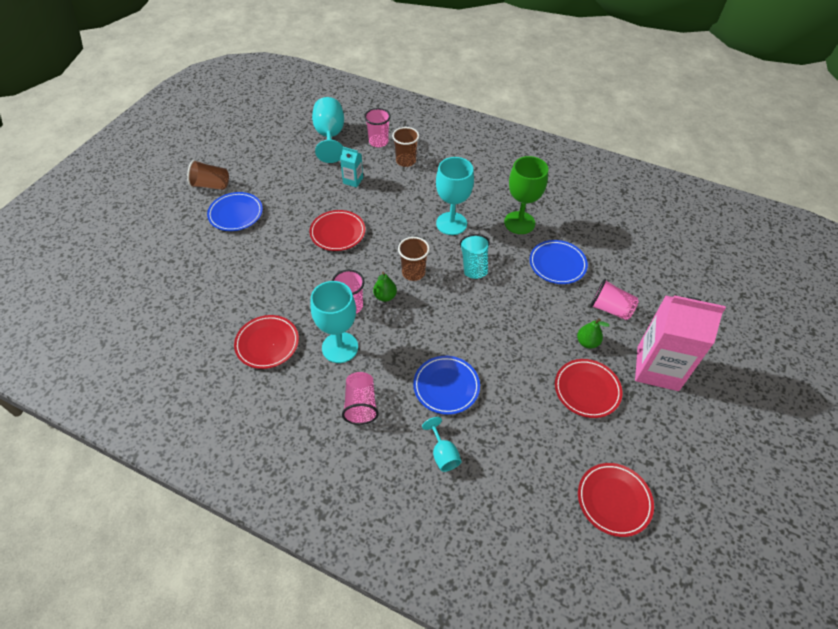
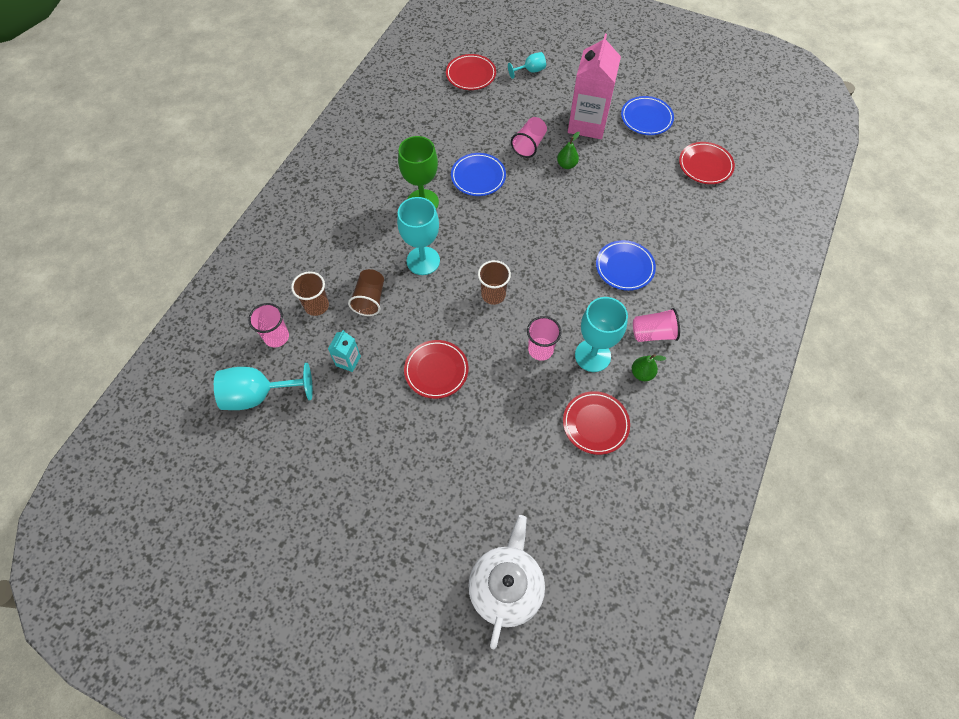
camera: 90 degrees left, 10 degrees up
brown cup [187,160,229,190] -> brown cup moved to [348,269,384,316]
blue plate [207,192,263,231] -> blue plate moved to [621,96,674,135]
green pear [373,272,397,302] -> green pear moved to [632,354,666,381]
turquoise goblet [422,417,461,472] -> turquoise goblet moved to [508,52,546,79]
turquoise cup [460,234,490,279] -> none
red plate [555,359,623,418] -> red plate moved to [446,54,496,90]
none -> white teapot [468,515,545,650]

